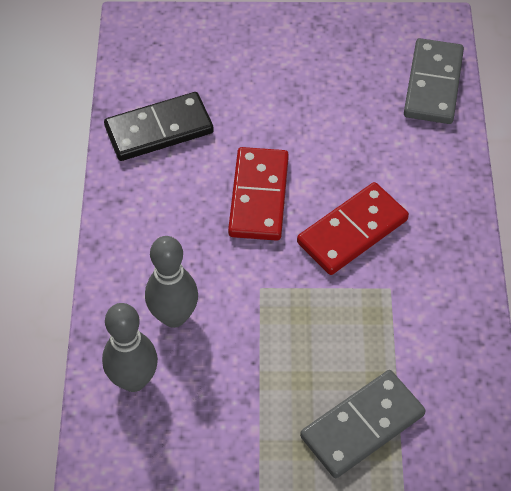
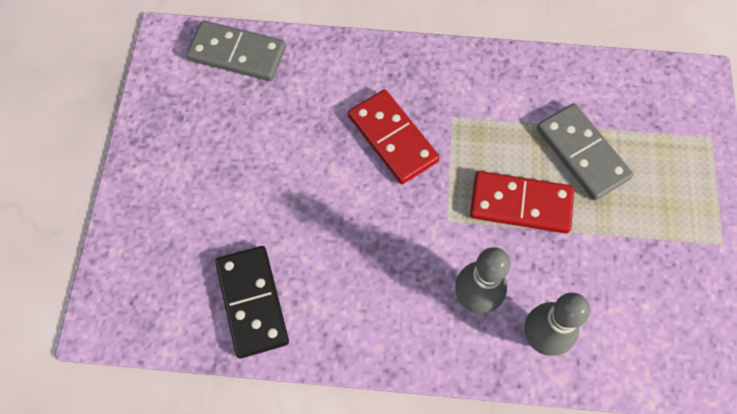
camera: 85 degrees left, 10 degrees up
red domino [228,147,289,241] -> red domino moved to [470,171,574,234]

